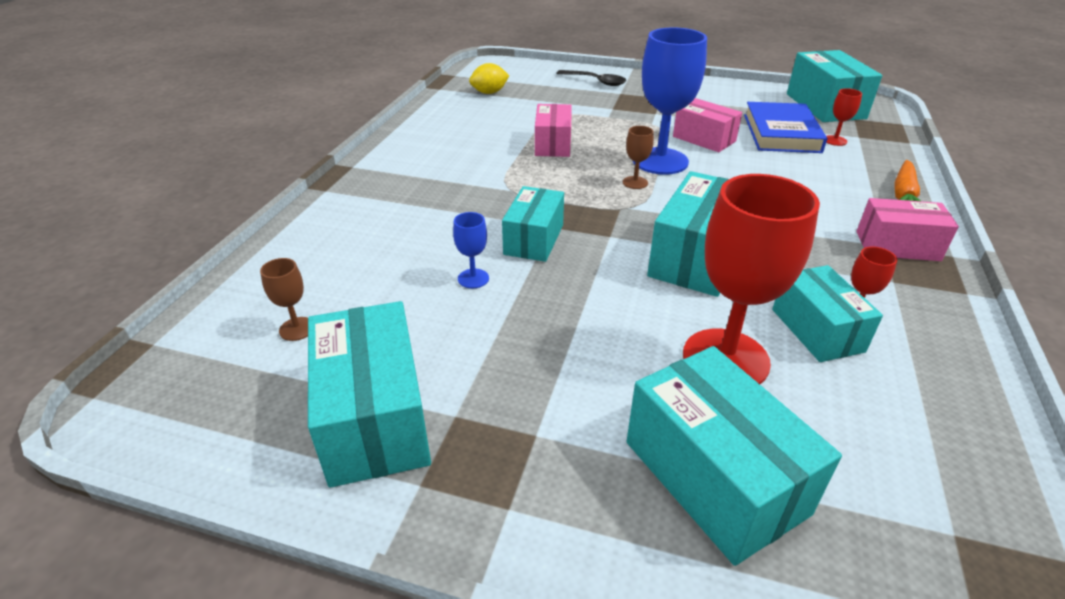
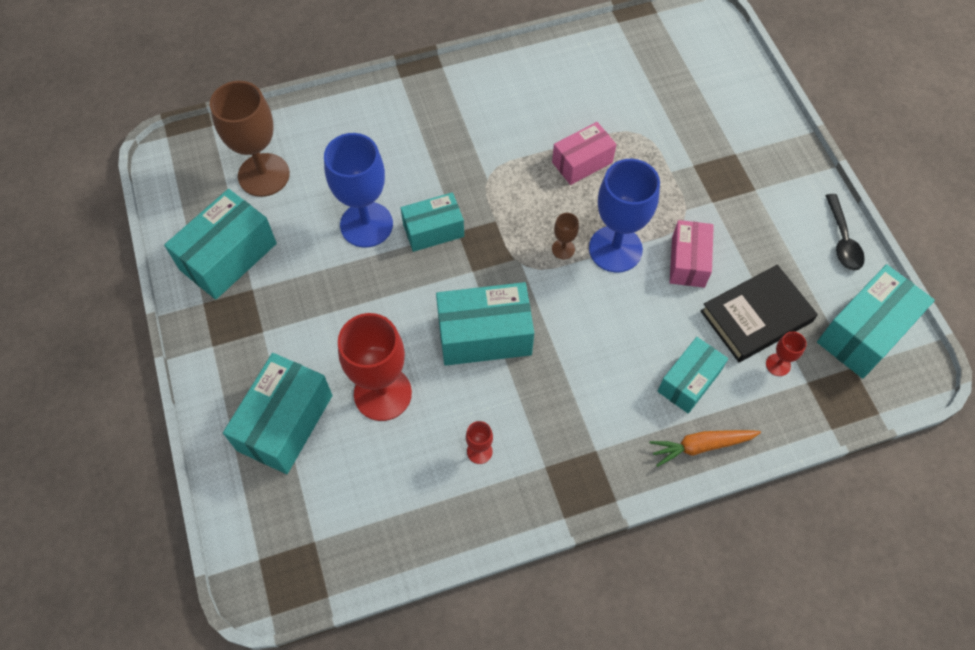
camera: 55 degrees right, 25 degrees up
brown goblet [260,258,308,341] -> brown goblet [210,81,290,197], size x2.31
blue goblet [453,212,489,289] -> blue goblet [324,133,393,248], size x2.31
yellow lemon [469,63,509,94] -> none
black spoon [556,70,627,86] -> black spoon moved to [825,194,865,270]
blue book [744,102,827,153] -> black book [700,265,818,362]
turquoise box [772,265,883,362] -> turquoise box moved to [658,337,728,414]
pink box [856,198,959,261] -> none

